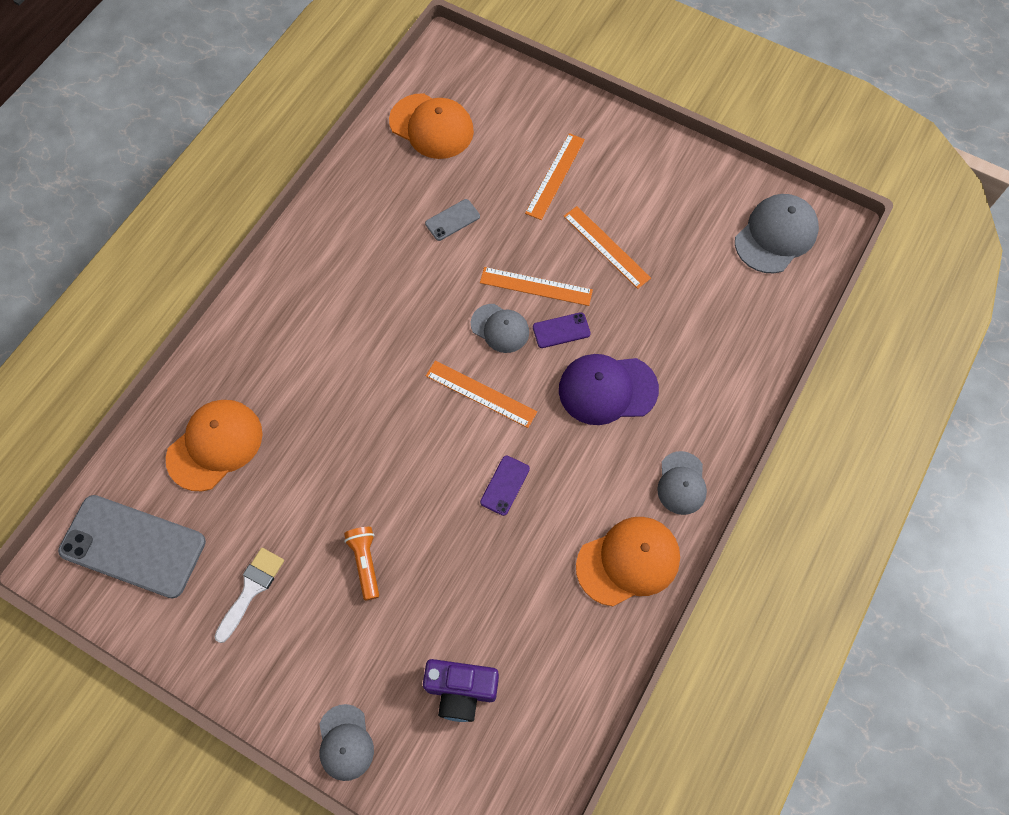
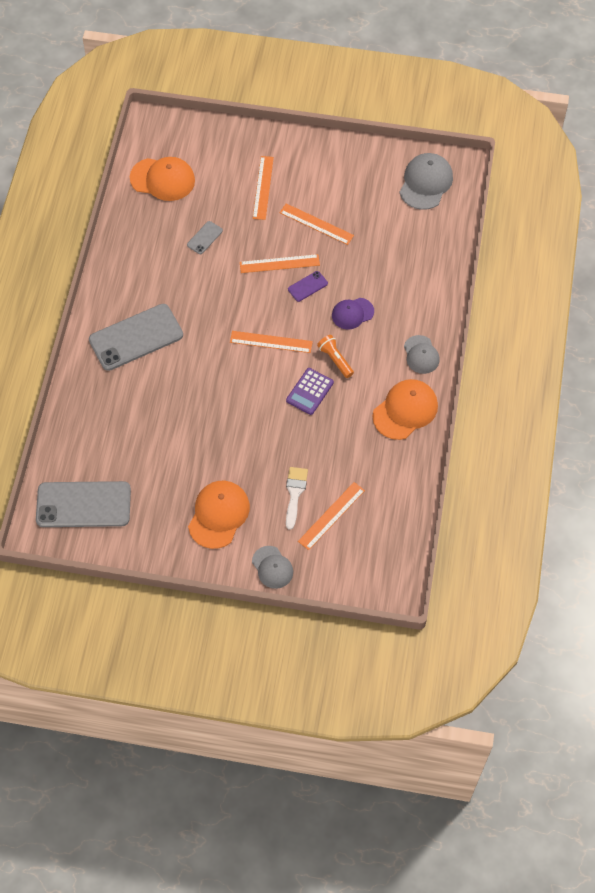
camera: 20 degrees left, 5 degrees down
orange cap [166,400,263,491] -> orange cap moved to [188,481,250,549]
white brush [214,548,284,643] -> white brush moved to [286,467,308,530]
orange flashlight [344,527,379,601] -> orange flashlight moved to [317,335,354,378]
purple camera [423,659,499,722] -> orange ruler [298,482,365,550]
grey cap [471,304,529,353] -> none
purple phone [480,456,530,516] -> purple calculator [286,368,334,415]
purple cap [559,354,659,425] -> purple cap [332,298,374,329], size x0.63
none -> grey phone [89,304,183,371]

